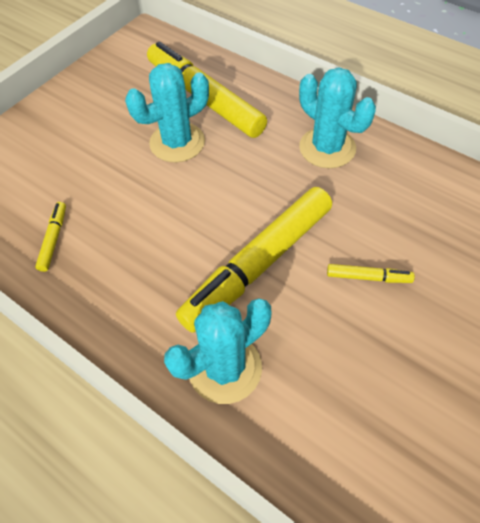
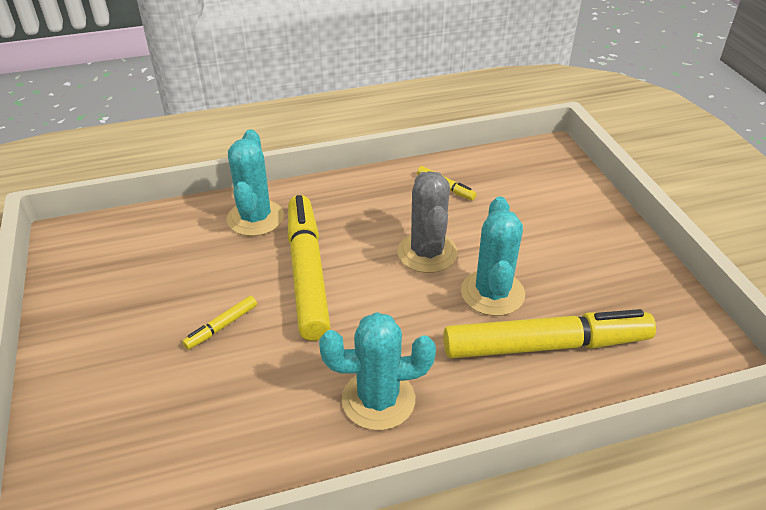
camera: 125 degrees right, 15 degrees down
none -> grey cactus [397,171,458,273]

